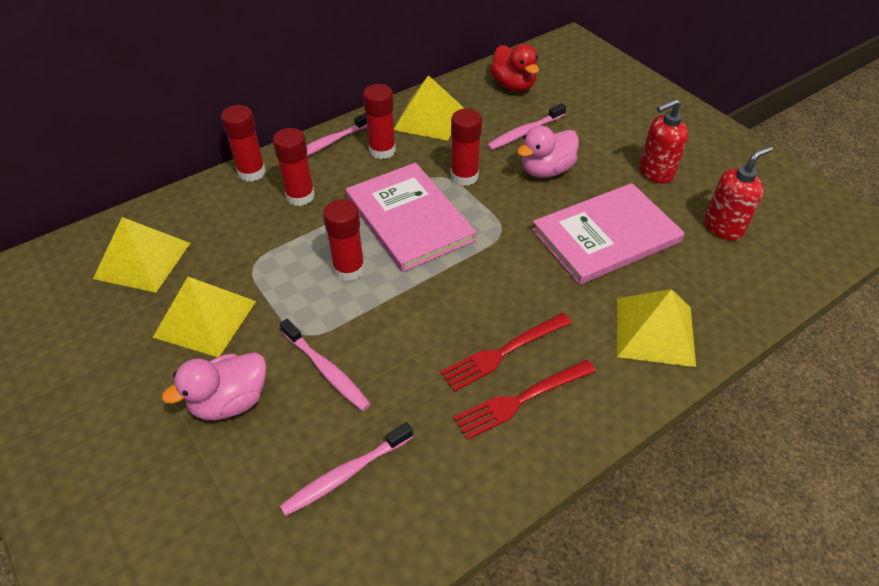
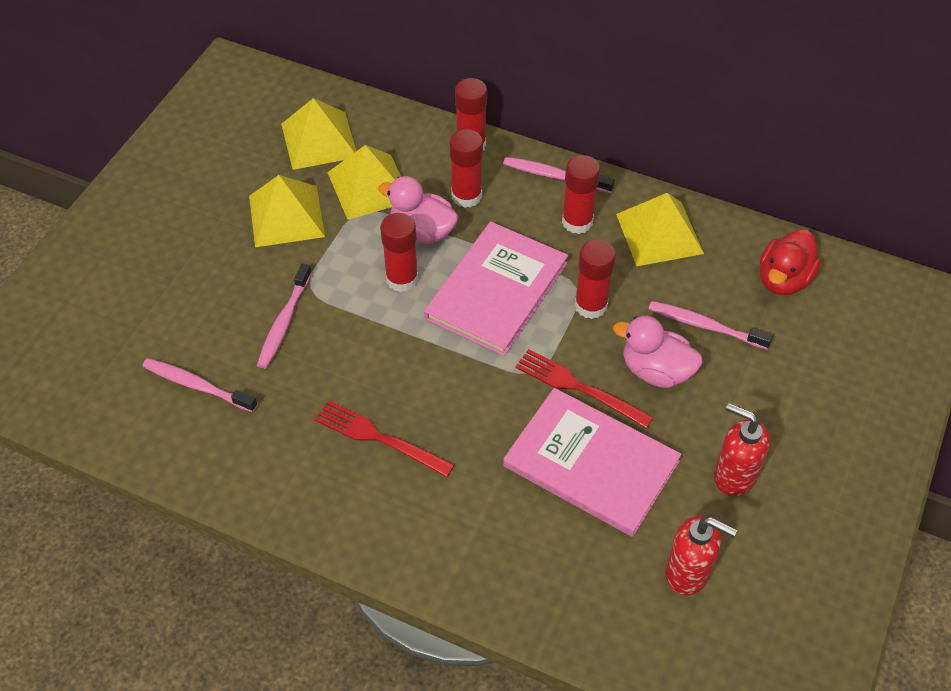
camera: 60 degrees right, 5 degrees up
pink duck [162,352,267,420] -> pink duck moved to [378,176,459,244]
red fork [454,360,596,440] -> red fork moved to [516,349,653,428]
yellow pyramid [617,289,696,367] -> yellow pyramid moved to [327,145,401,220]

